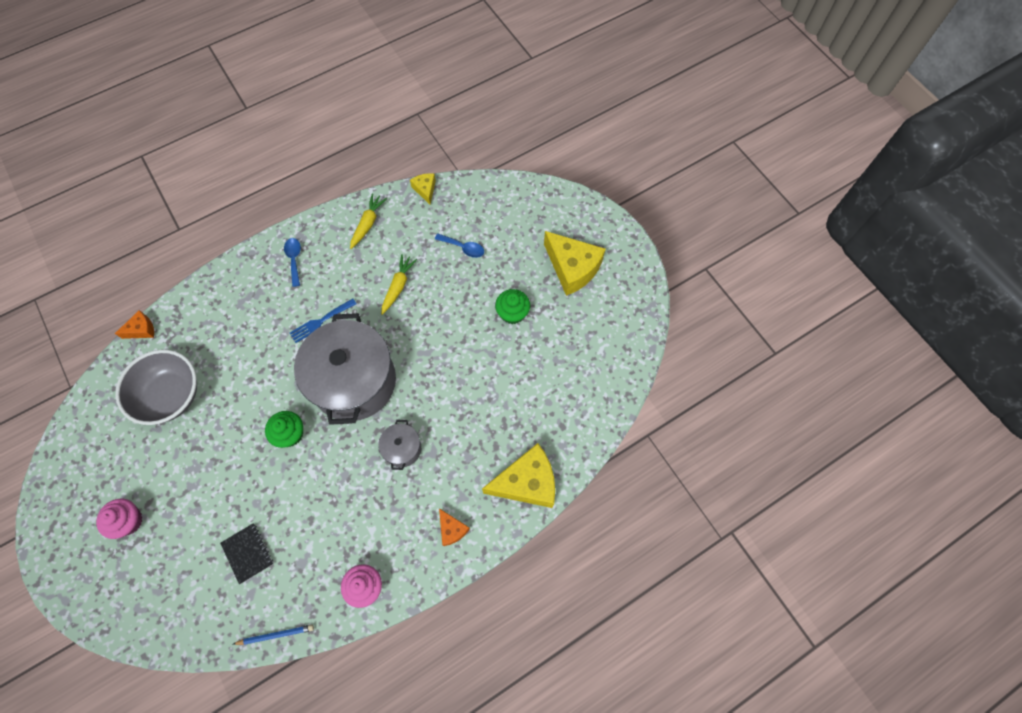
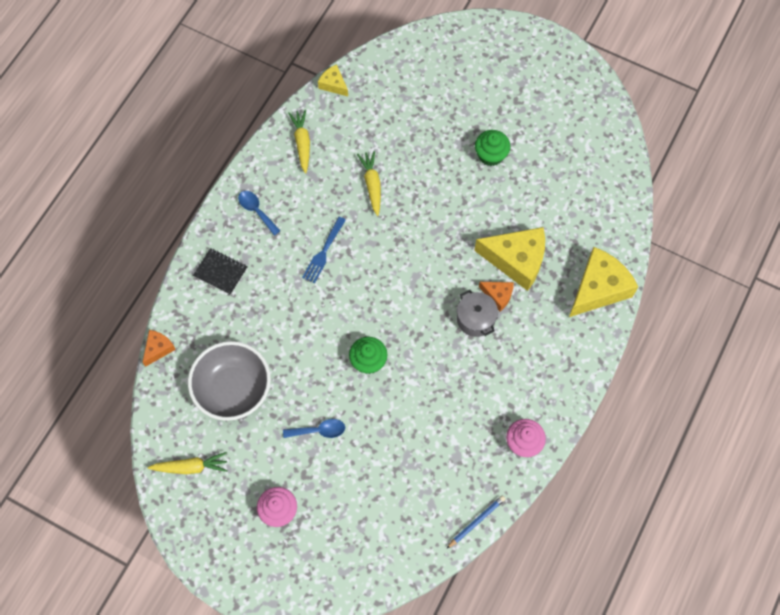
camera: 30 degrees left, 0 degrees up
black notebook [220,523,273,584] -> black notebook moved to [193,248,247,295]
grey pot [294,313,396,425] -> none
blue spoon [435,233,484,258] -> blue spoon moved to [283,419,345,438]
orange cheese [439,508,470,546] -> orange cheese moved to [479,282,514,312]
yellow cheese [544,231,606,296] -> yellow cheese moved to [474,227,545,291]
none -> yellow carrot [148,452,228,474]

